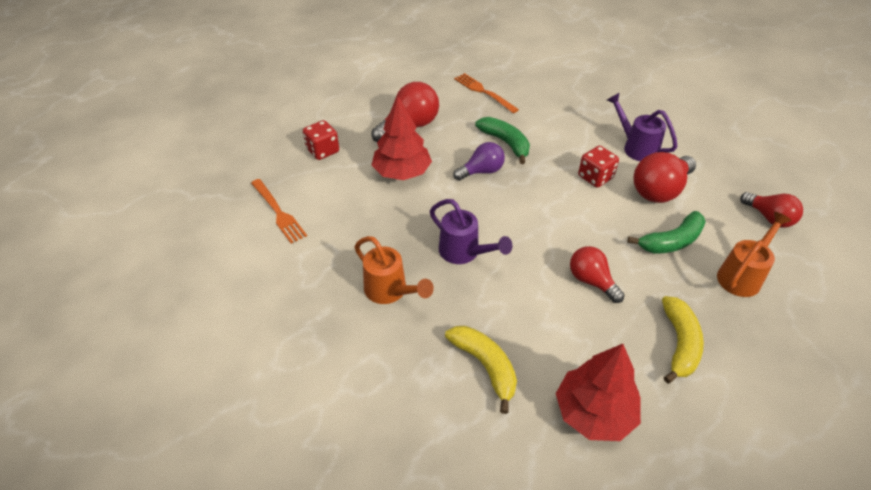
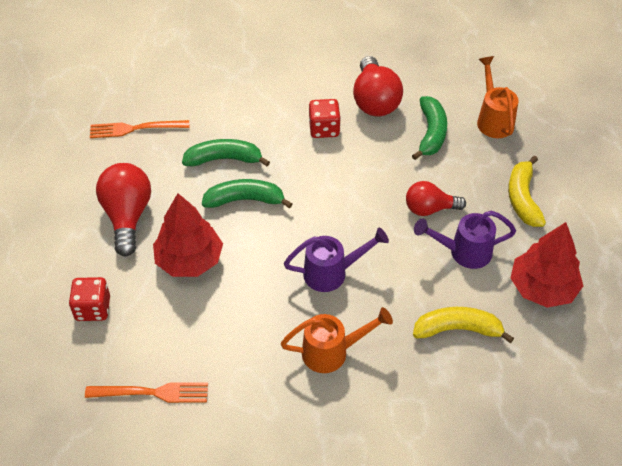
camera: 55 degrees left, 5 degrees up
purple light bulb [453,142,505,181] -> green banana [202,179,293,209]
purple watering can [607,92,677,161] -> purple watering can moved to [414,211,516,269]
yellow banana [662,296,704,384] -> yellow banana turned 135 degrees counterclockwise [508,156,546,227]
red light bulb [740,192,803,228] -> none

